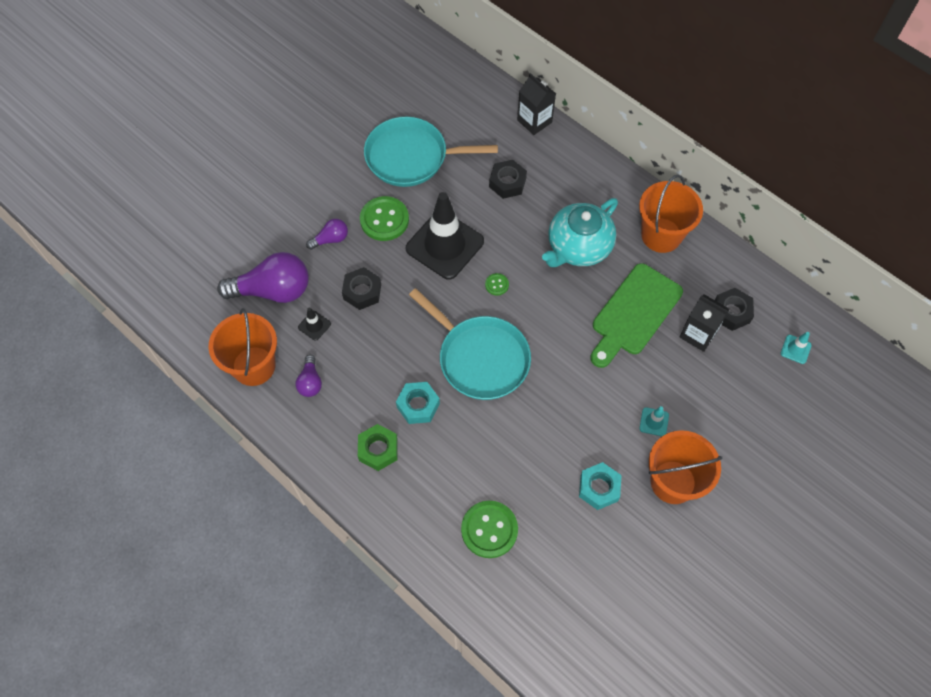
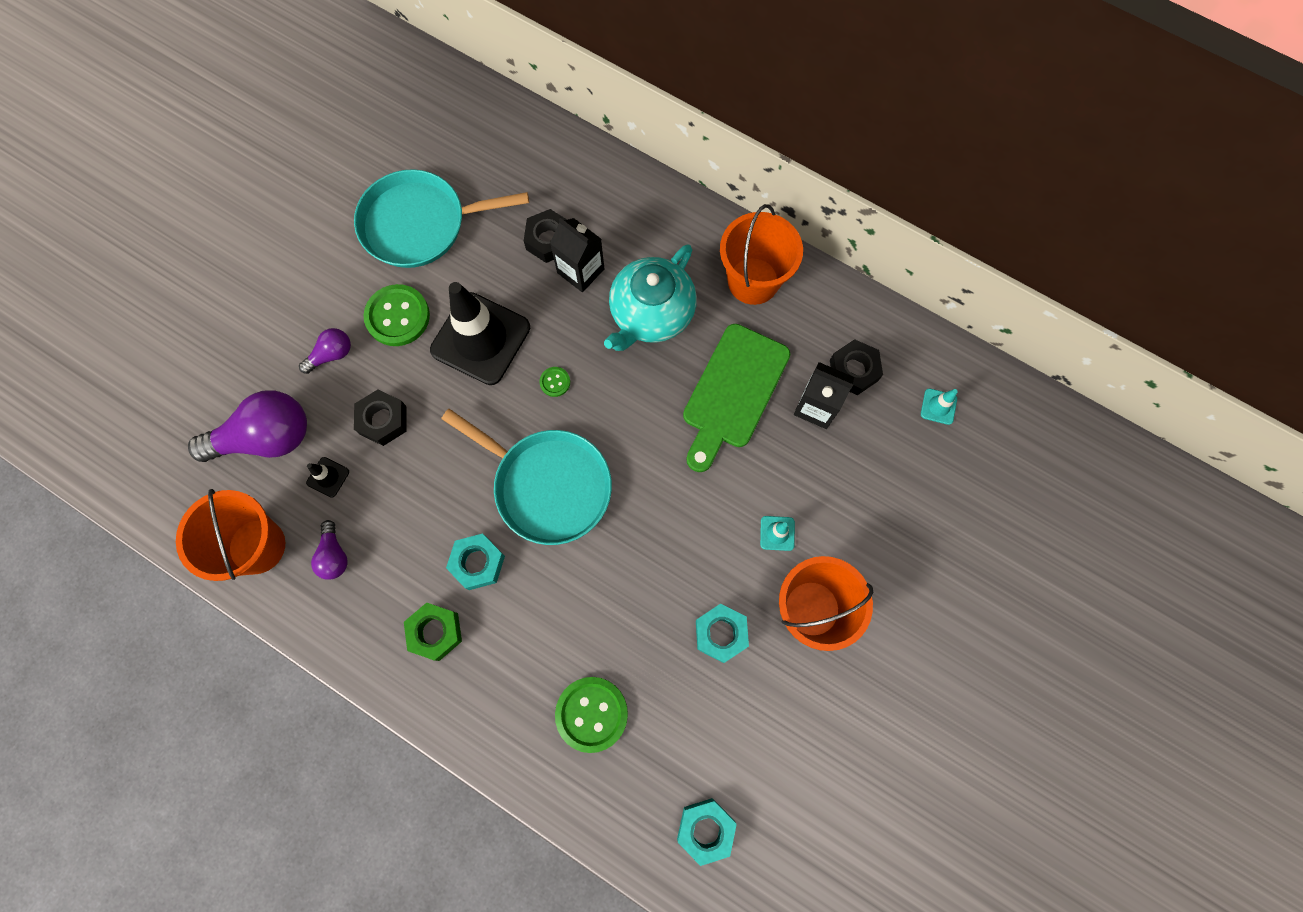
camera: 10 degrees left, 10 degrees up
black carton [517,73,556,135] -> black carton moved to [550,218,604,292]
none -> turquoise nut [677,798,737,866]

